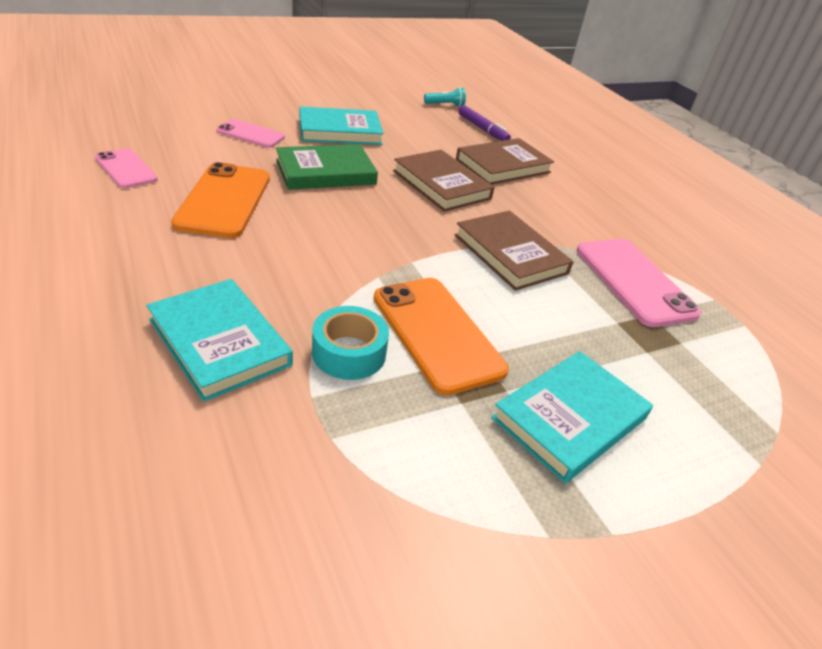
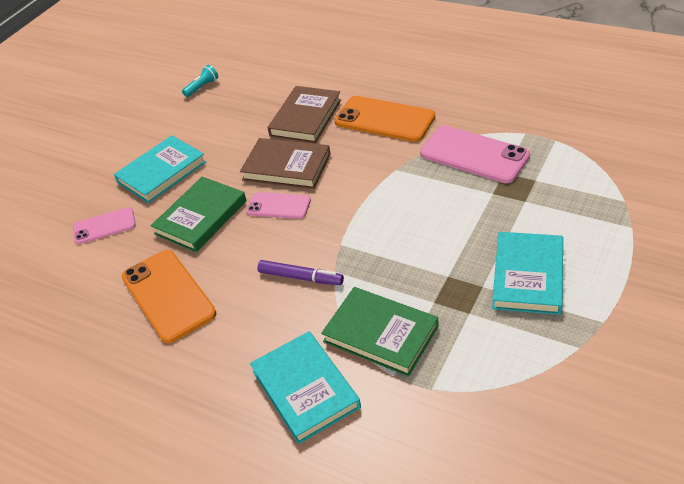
camera: 25 degrees left, 5 degrees up
pink phone [95,148,158,188] -> pink phone moved to [246,192,311,219]
turquoise book [146,279,293,402] -> turquoise book turned 45 degrees clockwise [250,331,361,444]
turquoise tape [312,306,389,380] -> green book [321,287,439,377]
orange phone [374,278,509,396] -> orange phone moved to [334,96,435,142]
brown book [455,211,574,291] -> none
purple marker [458,105,511,141] -> purple marker moved to [257,260,344,285]

